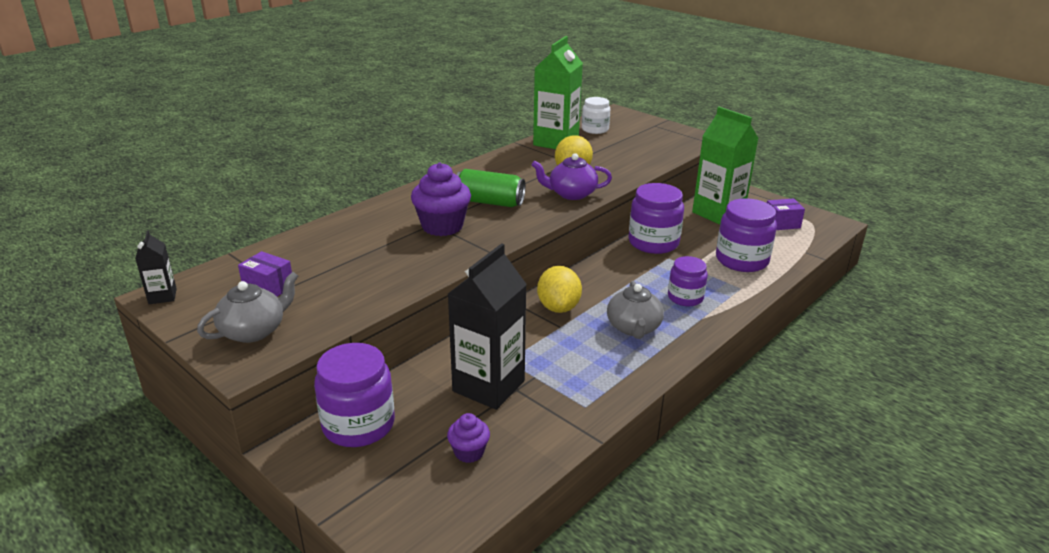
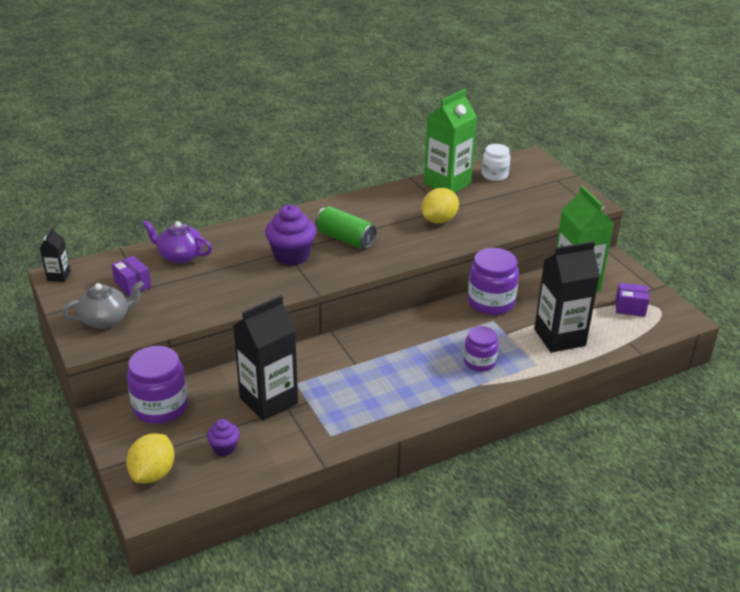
camera: 20 degrees right, 5 degrees up
purple teapot [531,153,612,200] -> purple teapot moved to [143,221,212,263]
yellow lemon [537,266,582,313] -> yellow lemon moved to [126,433,174,484]
grey teapot [607,281,664,339] -> none
purple jar [716,198,777,272] -> black carton [534,241,600,353]

